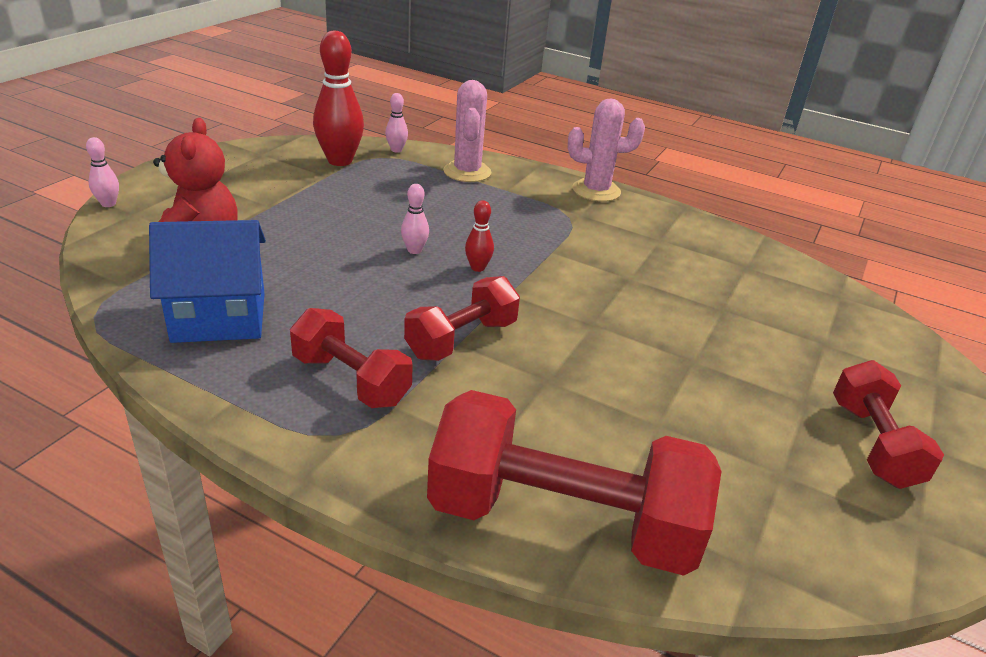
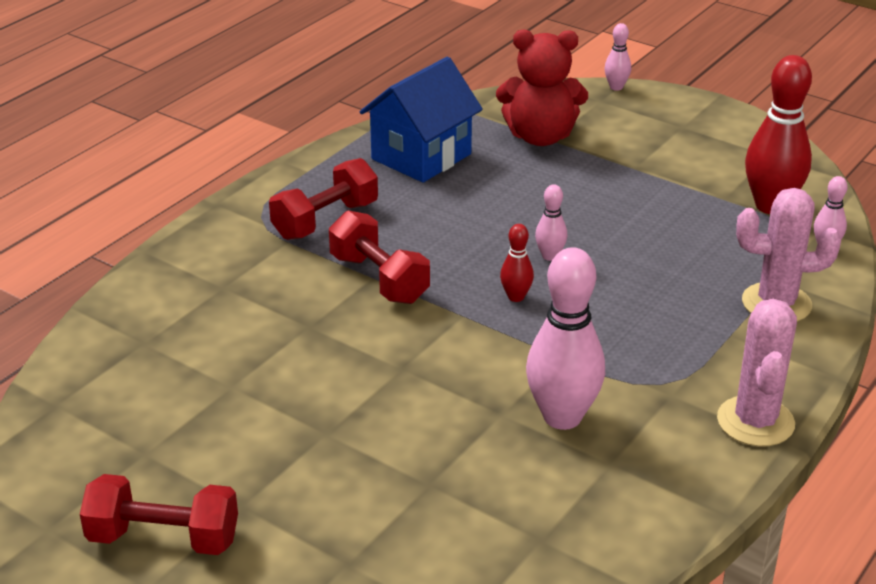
camera: 100 degrees right, 0 degrees up
blue house [149,220,266,343] -> blue house turned 45 degrees clockwise [360,57,483,183]
red dumbbell [427,390,722,576] -> none
none -> pink bowling pin [526,247,605,430]

